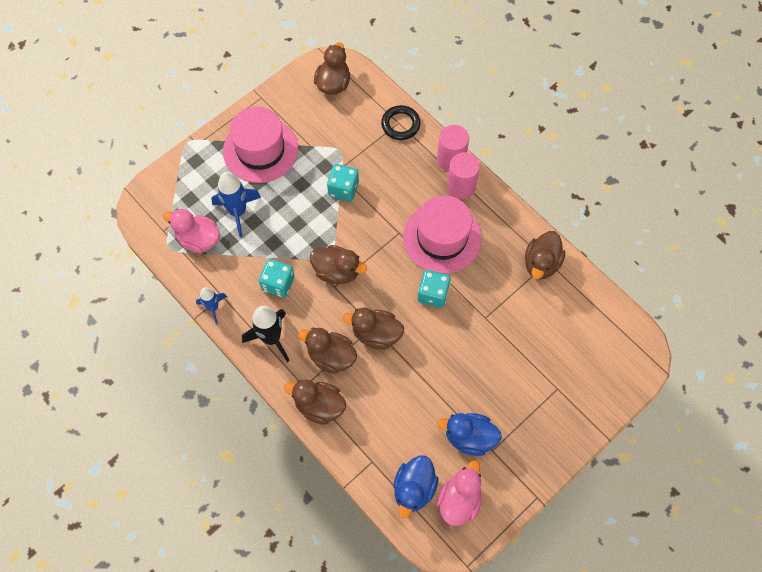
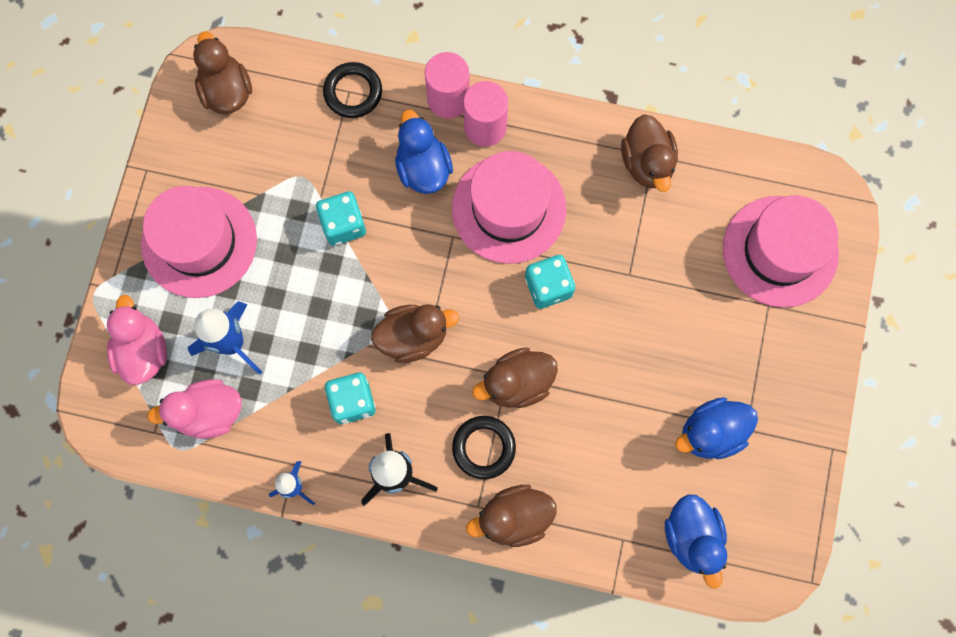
camera: 35 degrees left, 10 degrees up
brown duck [298,328,357,374] -> black ring [452,416,516,479]
pink duck [437,461,482,526] -> pink duck moved to [107,295,167,385]
none -> blue duck [395,110,453,194]
none -> pink hat [723,195,839,308]

